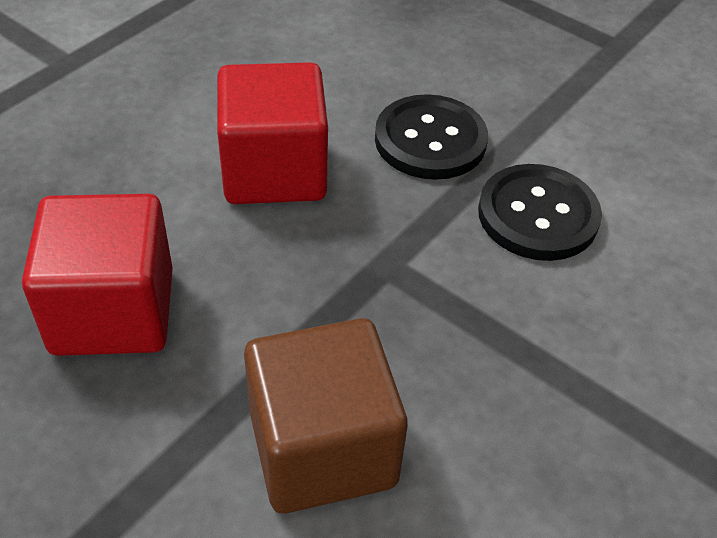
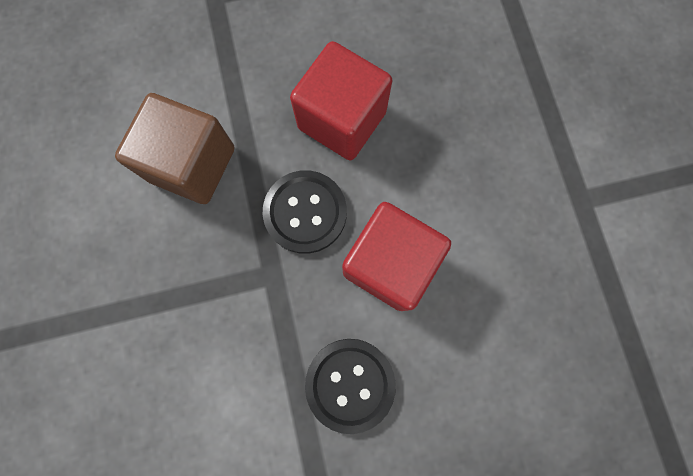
camera: 130 degrees right, 30 degrees up
black button [478,164,602,261] -> black button moved to [263,170,347,254]

